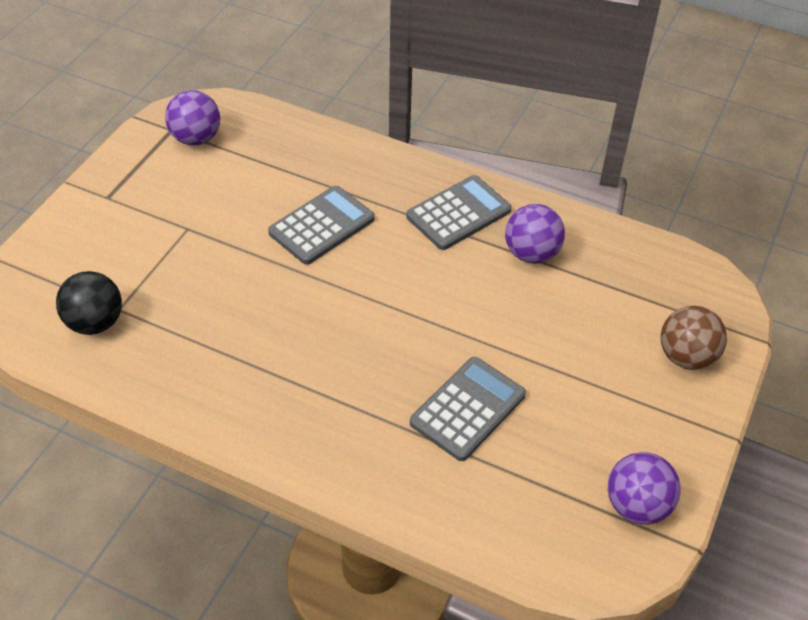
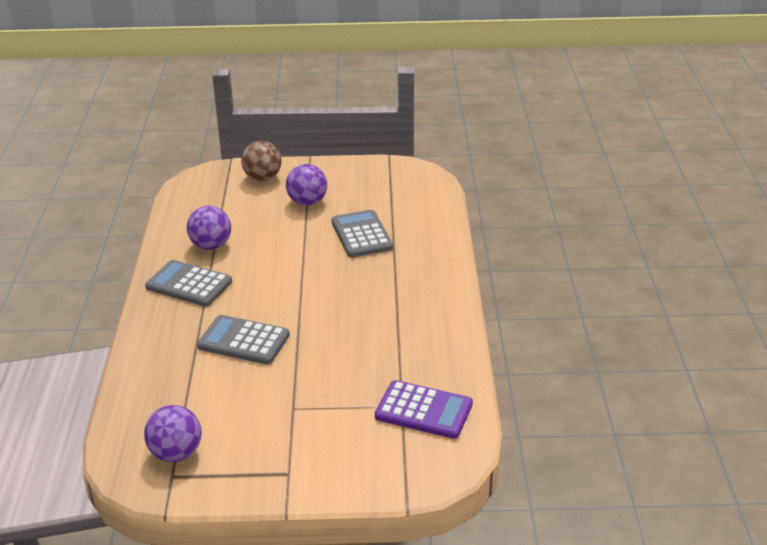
camera: 115 degrees left, 15 degrees down
black ball [56,271,122,335] -> purple calculator [375,380,473,439]
grey calculator [410,357,526,461] -> grey calculator turned 60 degrees clockwise [331,210,393,257]
purple ball [608,452,681,525] -> purple ball moved to [286,164,327,206]

